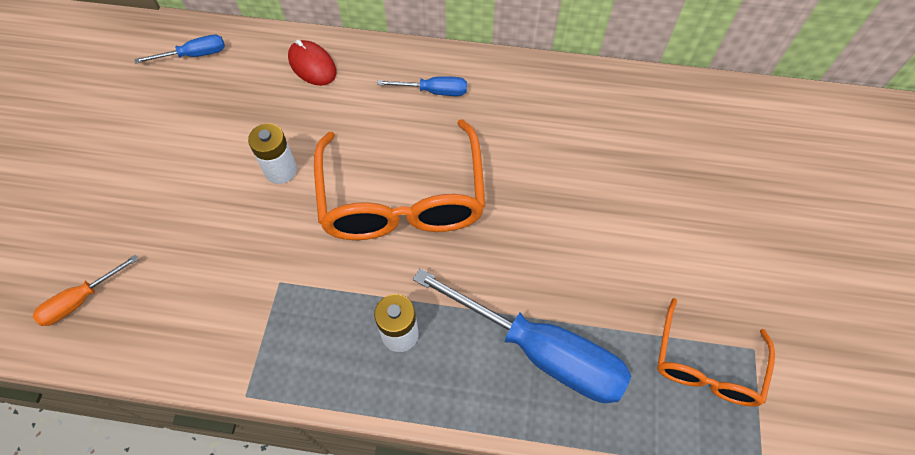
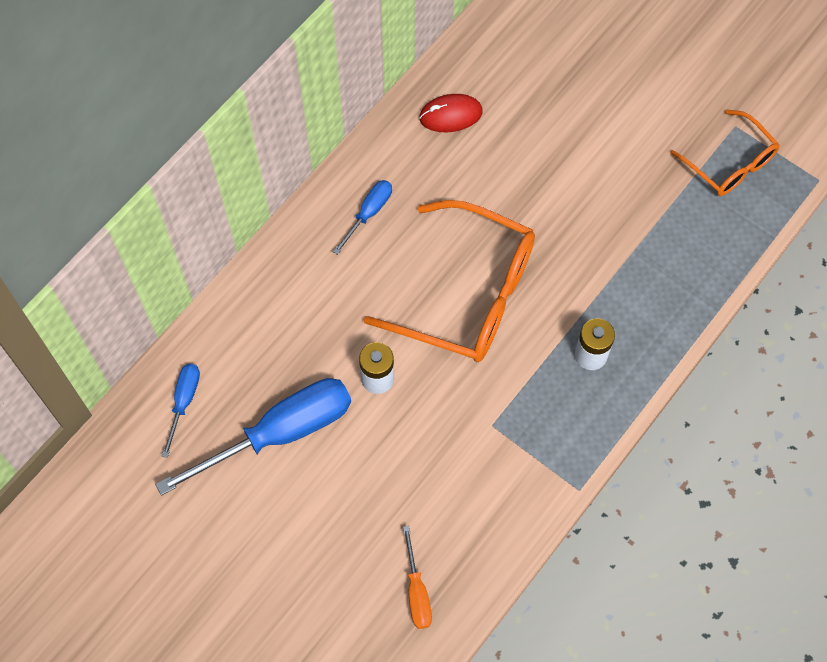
camera: 60 degrees left, 5 degrees up
red mouse [288,40,337,86] -> red mouse moved to [419,94,483,132]
blue screwdriver [413,268,631,403] -> blue screwdriver moved to [155,378,351,496]

